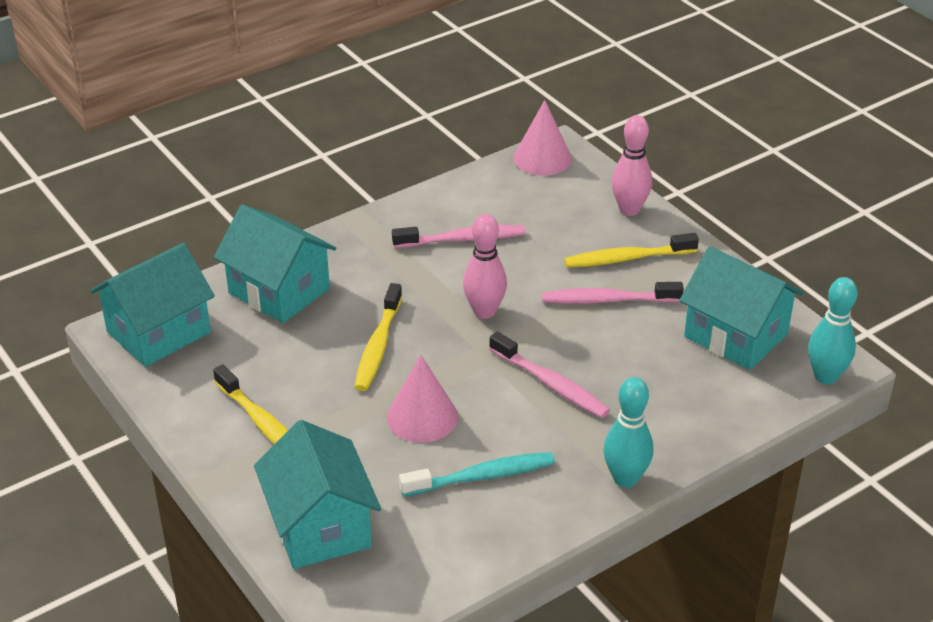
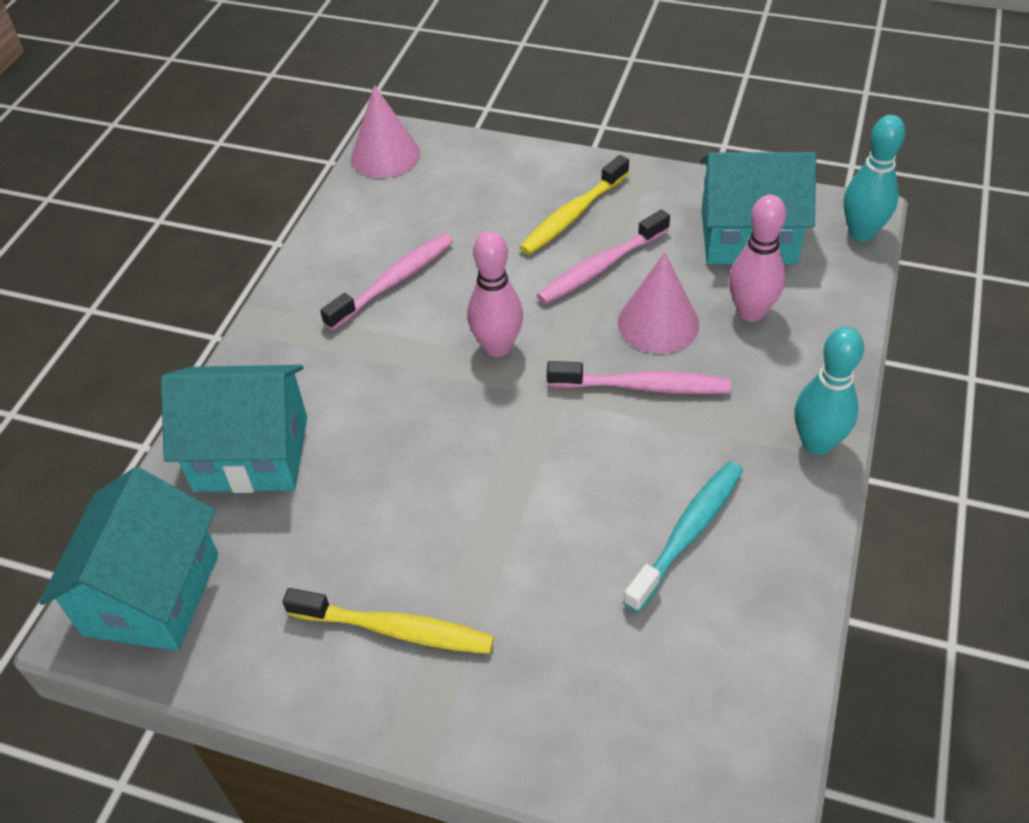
camera: 35 degrees left, 10 degrees up
turquoise house [254,420,381,569] -> none
yellow toothbrush [355,283,402,391] -> none
pink cone [387,355,458,443] -> pink cone moved to [618,252,699,353]
pink bowling pin [611,115,652,216] -> pink bowling pin moved to [729,195,786,322]

